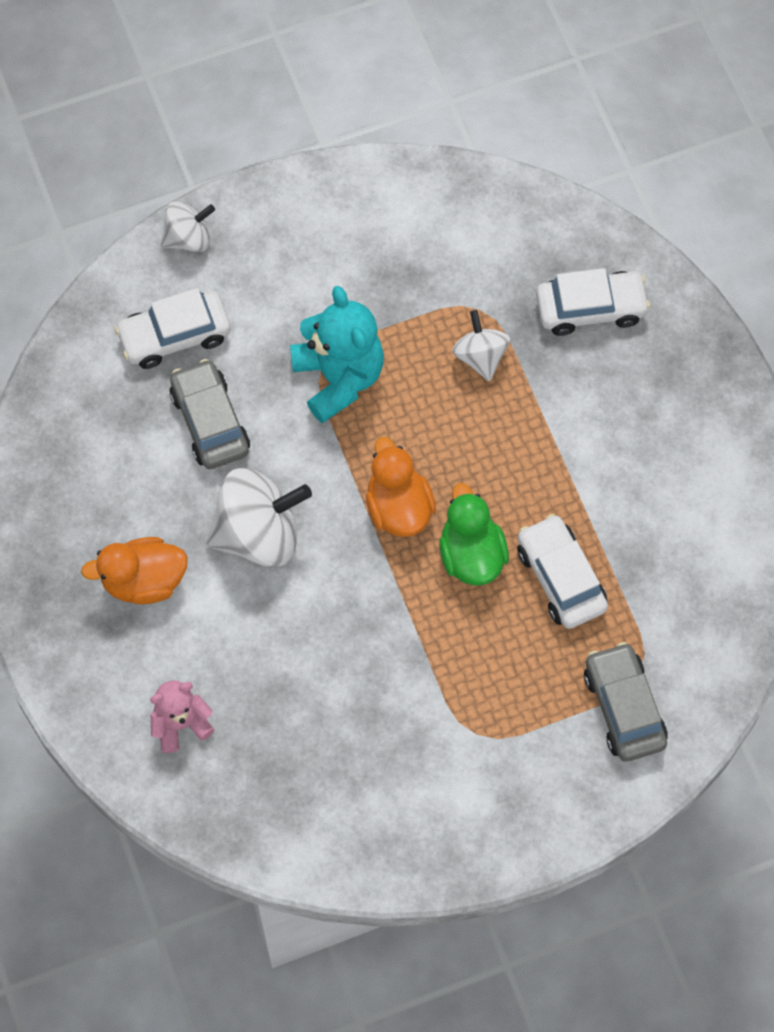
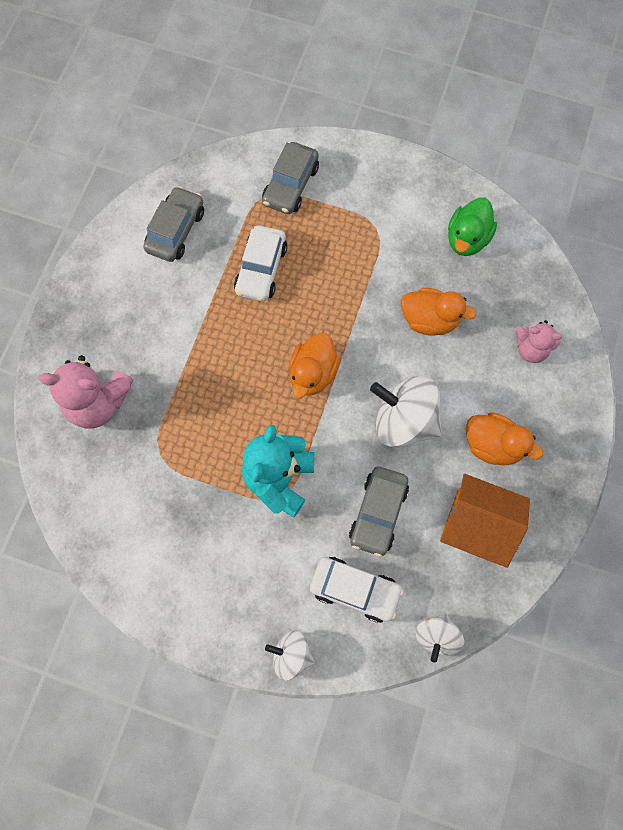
camera: 140 degrees left, 5 degrees up
green duck [439,483,509,586] -> green duck moved to [448,197,497,256]
white spinning top [452,310,510,382] -> white spinning top moved to [415,613,464,663]
white car [536,268,650,336] -> pink teddy bear [38,355,134,429]
none -> grey car [143,186,204,262]
none -> orange duck [401,288,477,336]
none -> orange house [440,474,530,568]

